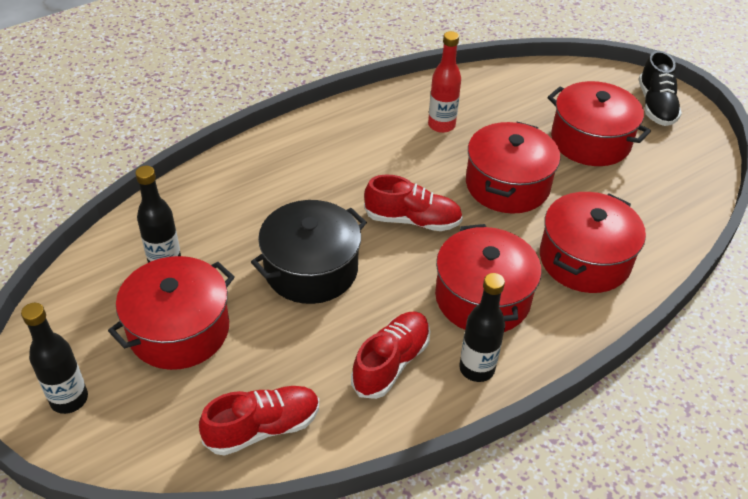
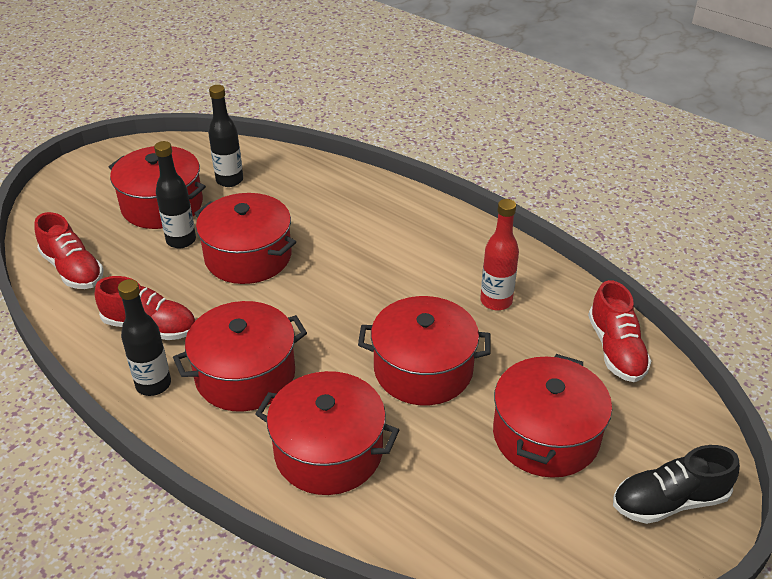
camera: 75 degrees right, 5 degrees down
black bottle [21,303,88,414] -> black bottle moved to [154,141,196,248]
black pot [251,200,367,304] -> red pot [194,193,296,284]
red shoe [364,174,463,231] -> red shoe moved to [588,280,651,382]

